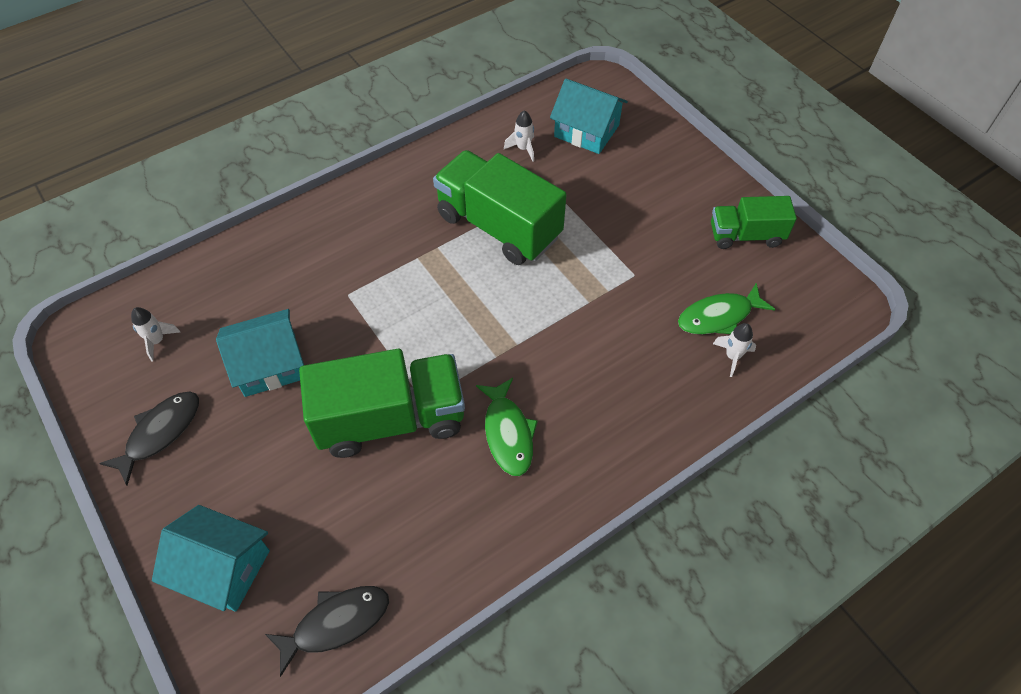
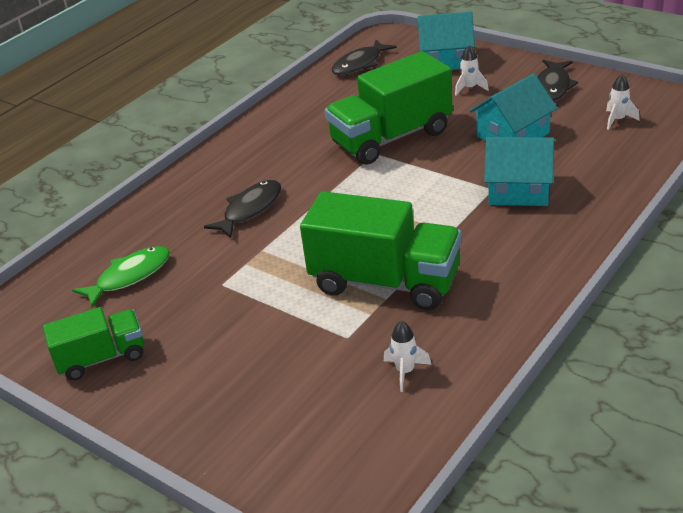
camera: 165 degrees right, 20 degrees down
green fish [476,378,538,476] -> none
turquoise house [550,79,628,154] -> turquoise house moved to [484,137,554,206]
white rocket [713,323,756,377] -> white rocket moved to [455,45,489,96]
none -> black fish [204,180,281,238]

